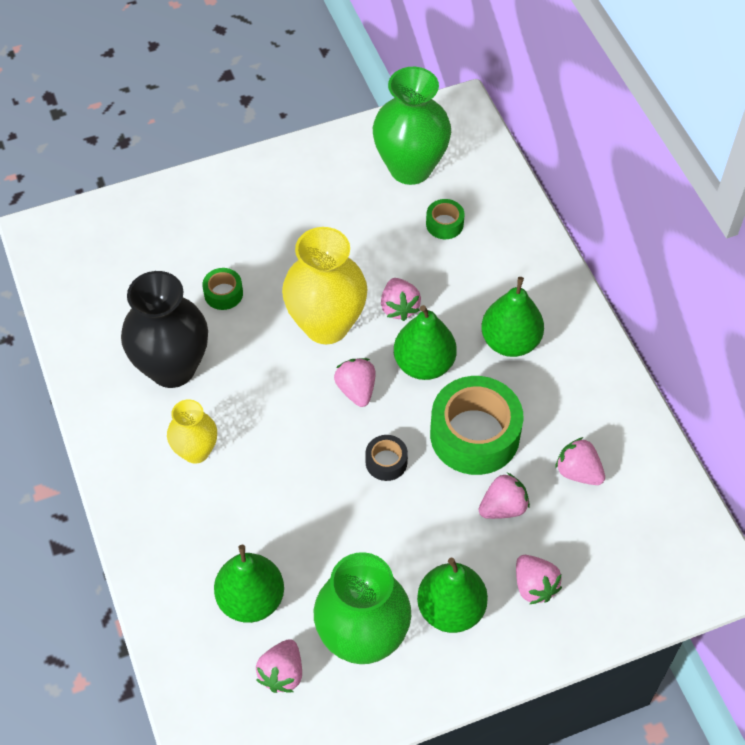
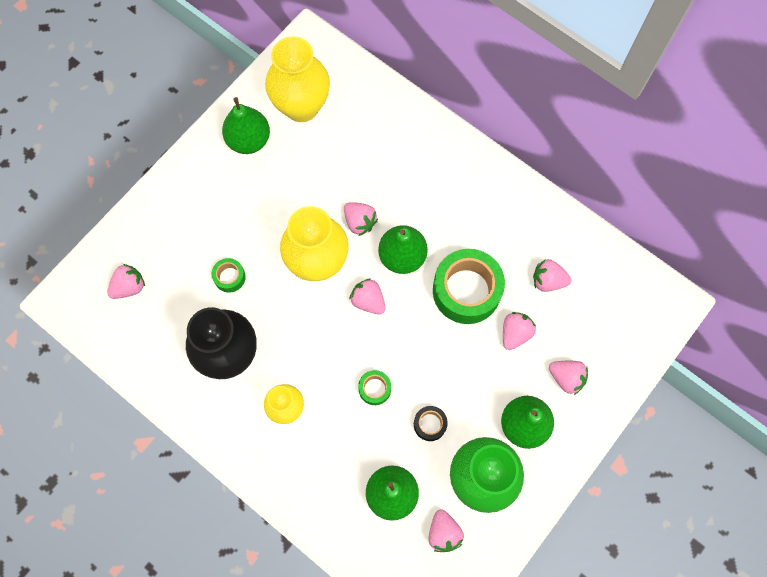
camera: 30 degrees left, 15 degrees up
black tape [365,435,408,481] -> black tape moved to [414,406,448,441]
green vase [373,67,451,185] -> yellow vase [265,36,330,122]
green tape [426,199,465,239] -> green tape moved to [358,370,391,405]
green pear [481,277,544,357] -> green pear moved to [222,97,270,154]
none -> pink strawberry [107,264,145,299]

